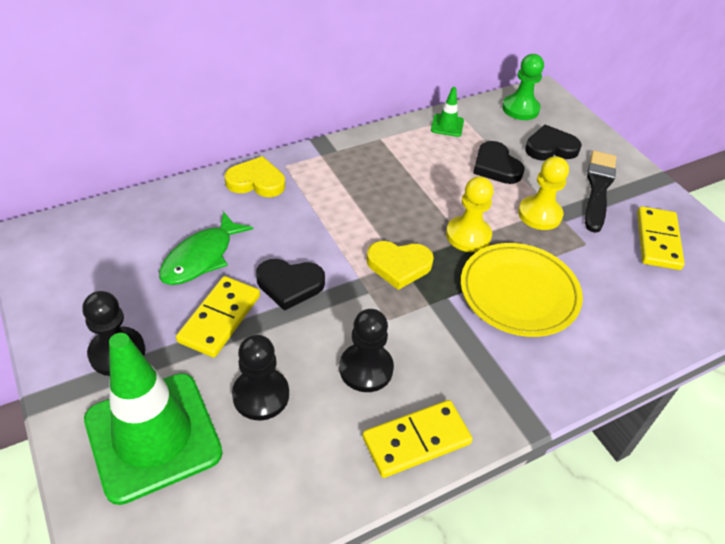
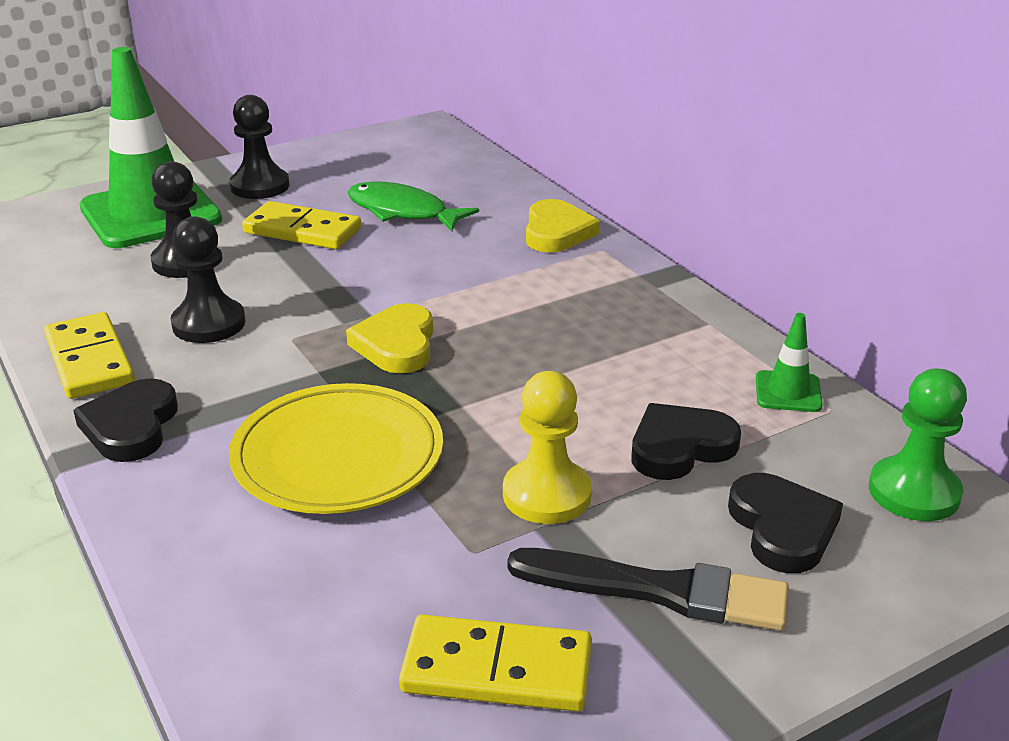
camera: 90 degrees right, 15 degrees down
black heart [256,259,325,311] -> black heart moved to [73,378,178,462]
yellow pawn [446,176,494,252] -> none

